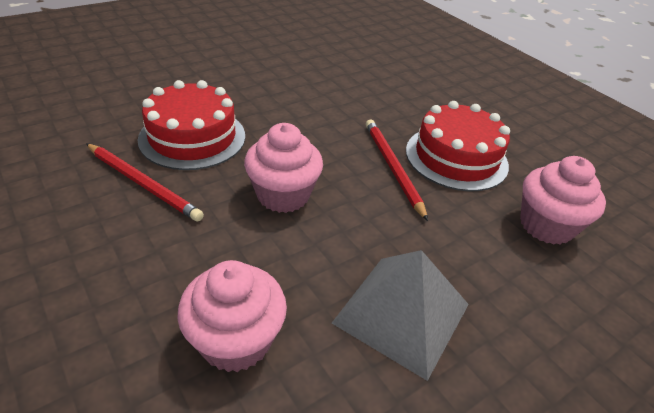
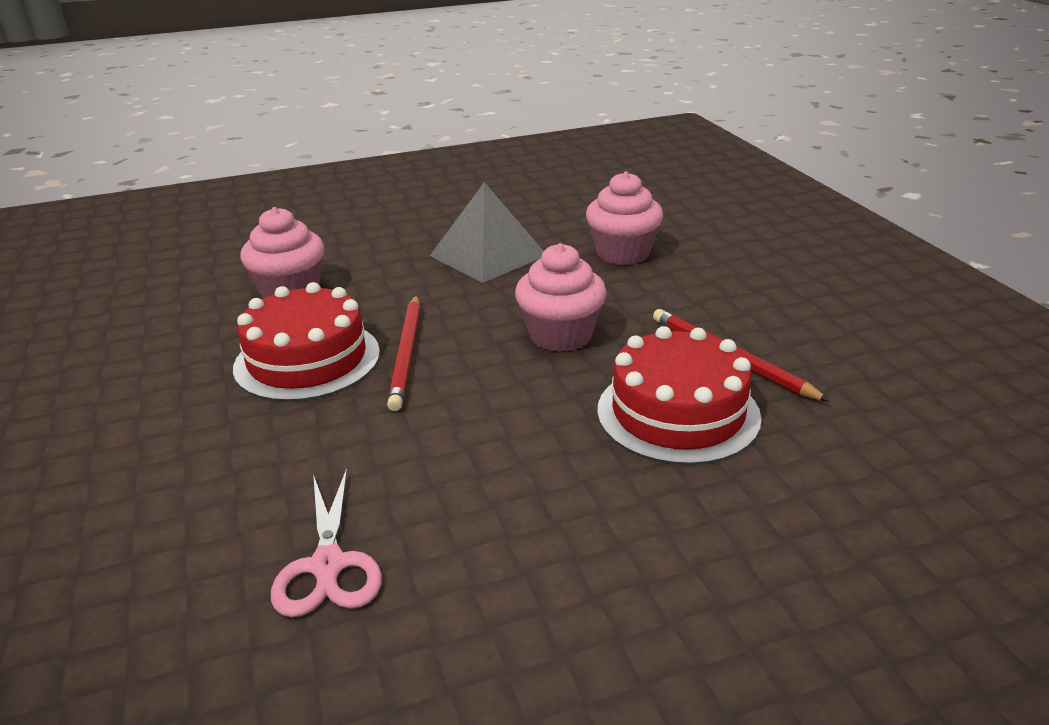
camera: 160 degrees left, 10 degrees down
none -> pink scissors [271,469,382,617]

